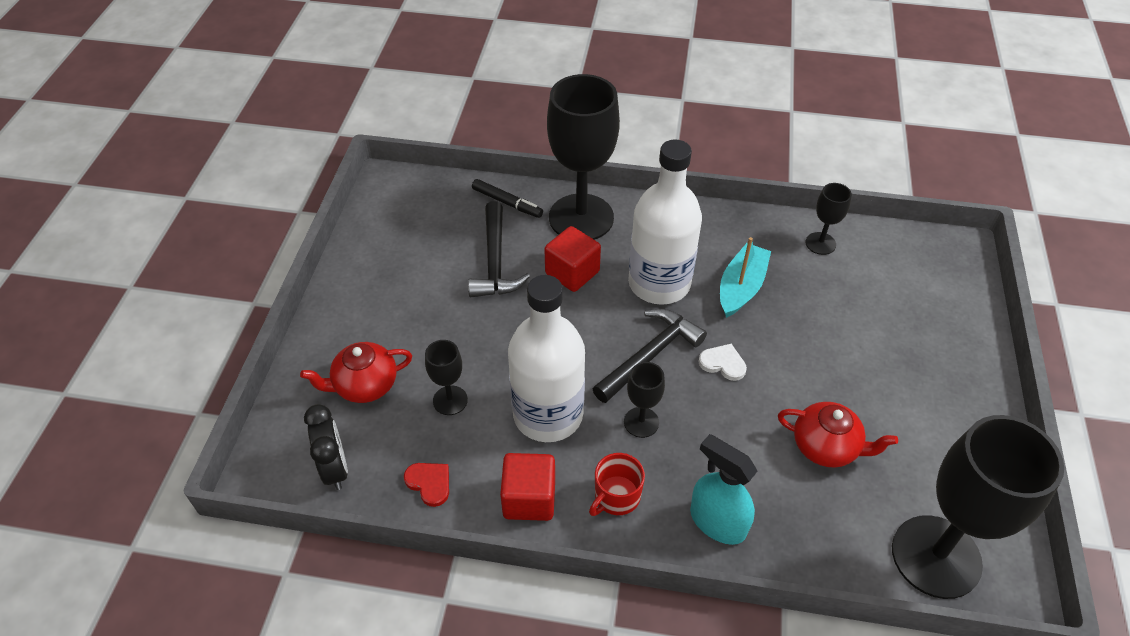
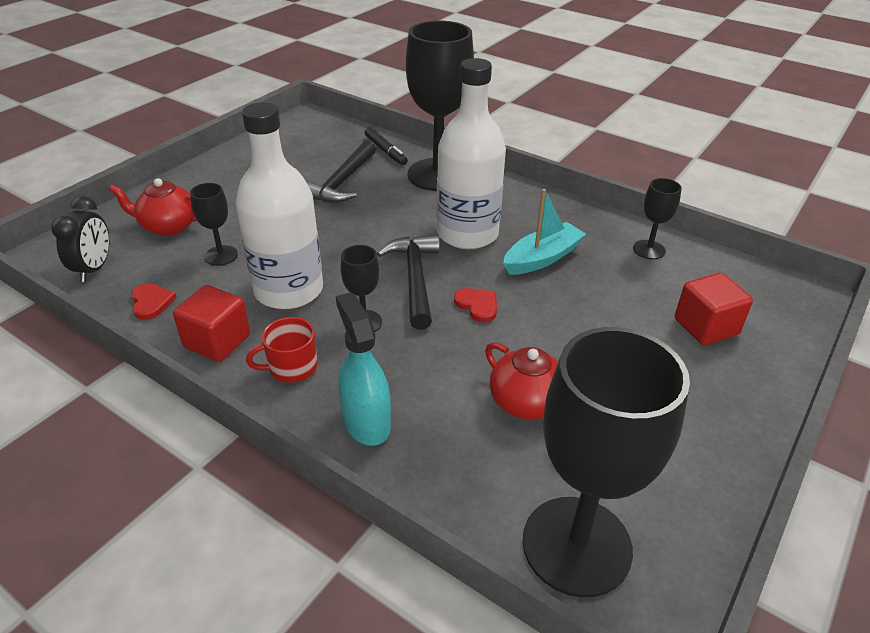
camera: 25 degrees right, 10 degrees down
red cube [544,226,601,292] -> red cube moved to [675,273,753,345]
black hammer [593,309,707,403] -> black hammer turned 75 degrees counterclockwise [377,234,440,330]
white heart [698,344,747,381] -> red heart [454,288,497,322]

